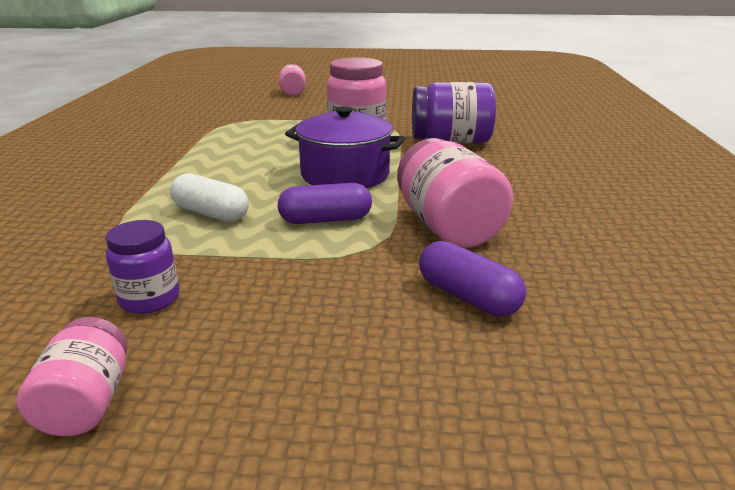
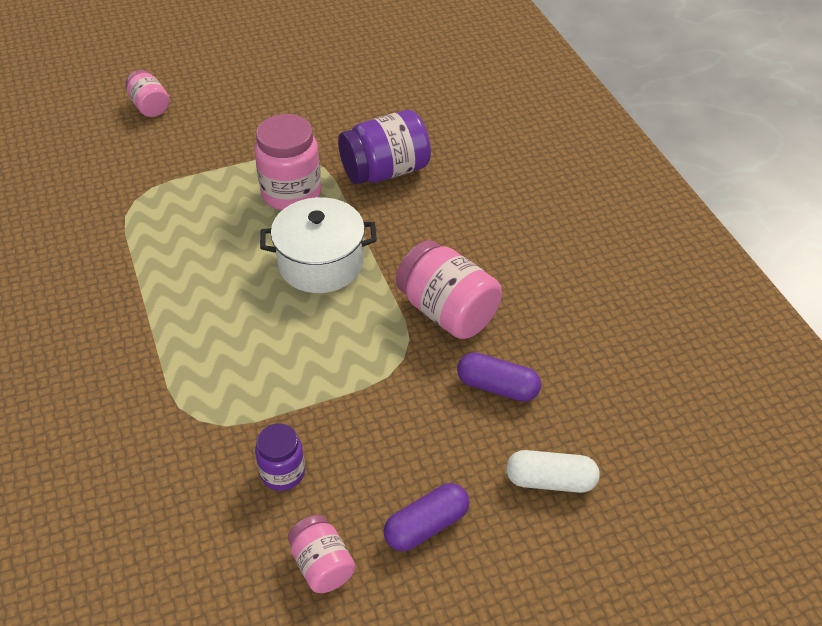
camera: 25 degrees left, 20 degrees up
white capsule [170,173,249,222] -> white capsule moved to [506,450,600,493]
purple capsule [278,183,372,224] -> purple capsule moved to [384,483,469,551]
purple pot [285,106,405,188] -> white pot [260,197,377,293]

